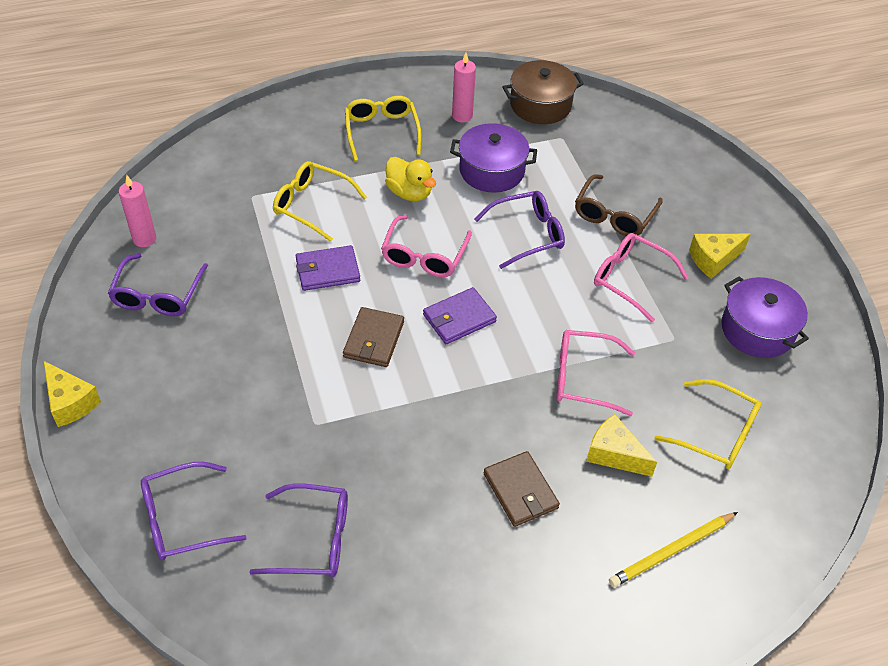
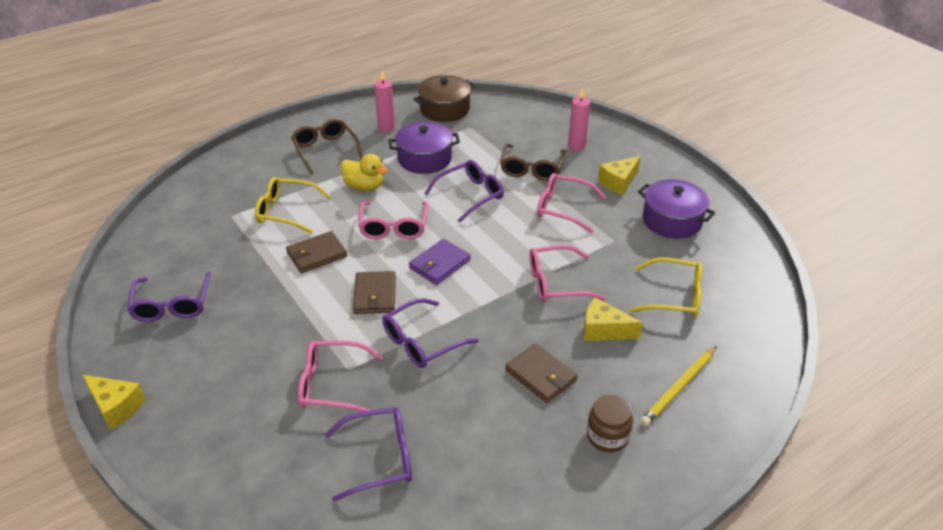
camera: 15 degrees left, 10 degrees down
pink candle [119,175,156,247] -> pink candle moved to [568,88,590,151]
purple glasses [141,462,247,561] -> purple glasses moved to [382,298,479,368]
purple wallet [296,245,360,291] -> brown wallet [286,231,347,273]
yellow glasses [345,96,422,161] -> brown glasses [291,119,363,174]
none -> pink glasses [298,341,383,412]
none -> brown jar [587,395,633,452]

